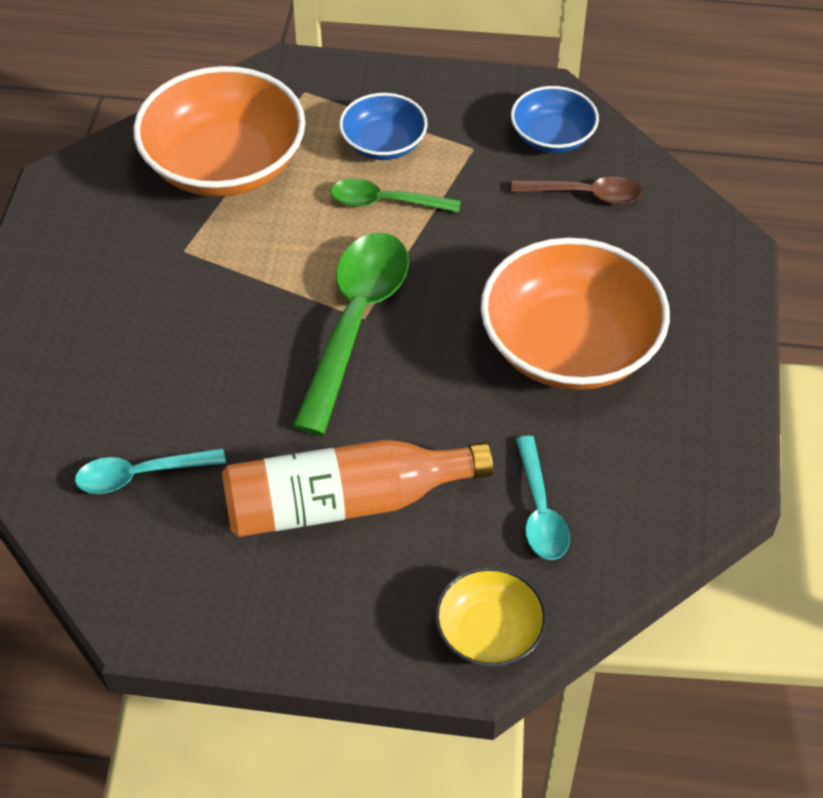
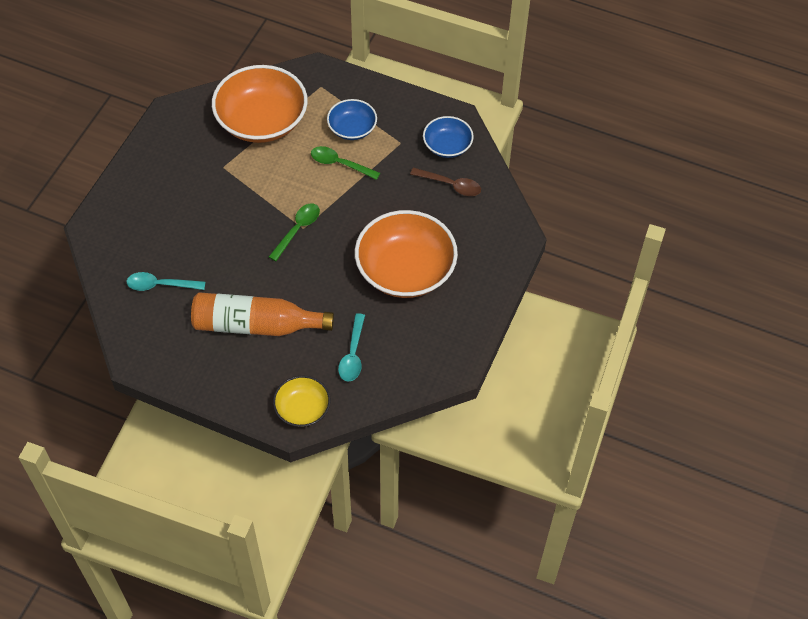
camera: 15 degrees right, 5 degrees up
green spoon [292,233,409,435] -> green spoon [269,204,320,261], size x0.55

